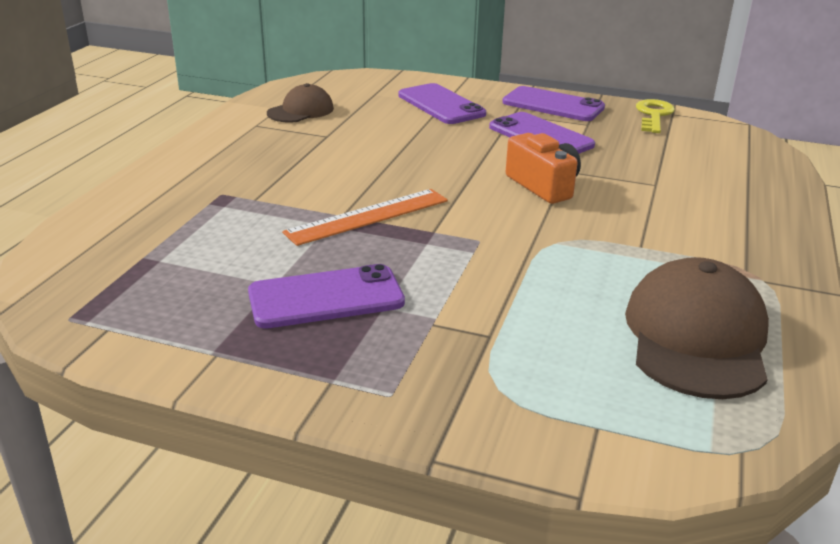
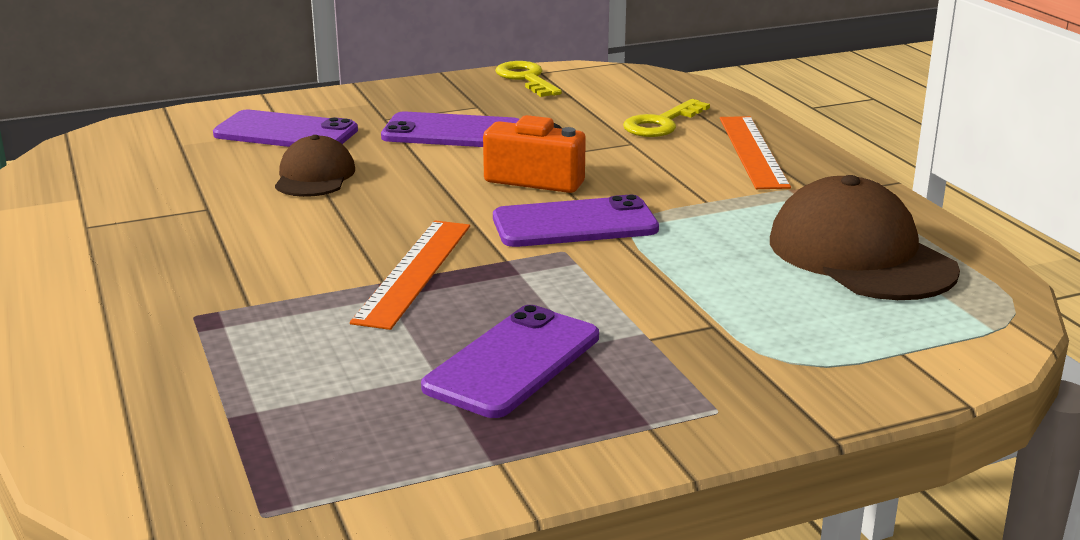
camera: 40 degrees left, 5 degrees down
brown cap [267,83,334,123] -> brown cap moved to [275,135,355,197]
purple phone [502,86,605,121] -> purple phone moved to [493,195,659,247]
none -> yellow key [623,99,710,137]
none -> orange ruler [720,116,791,189]

